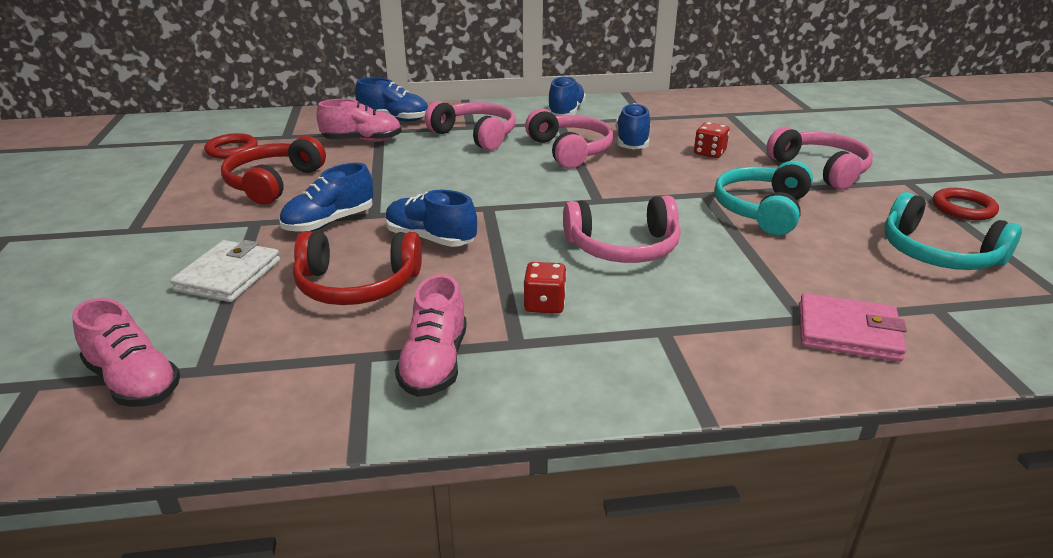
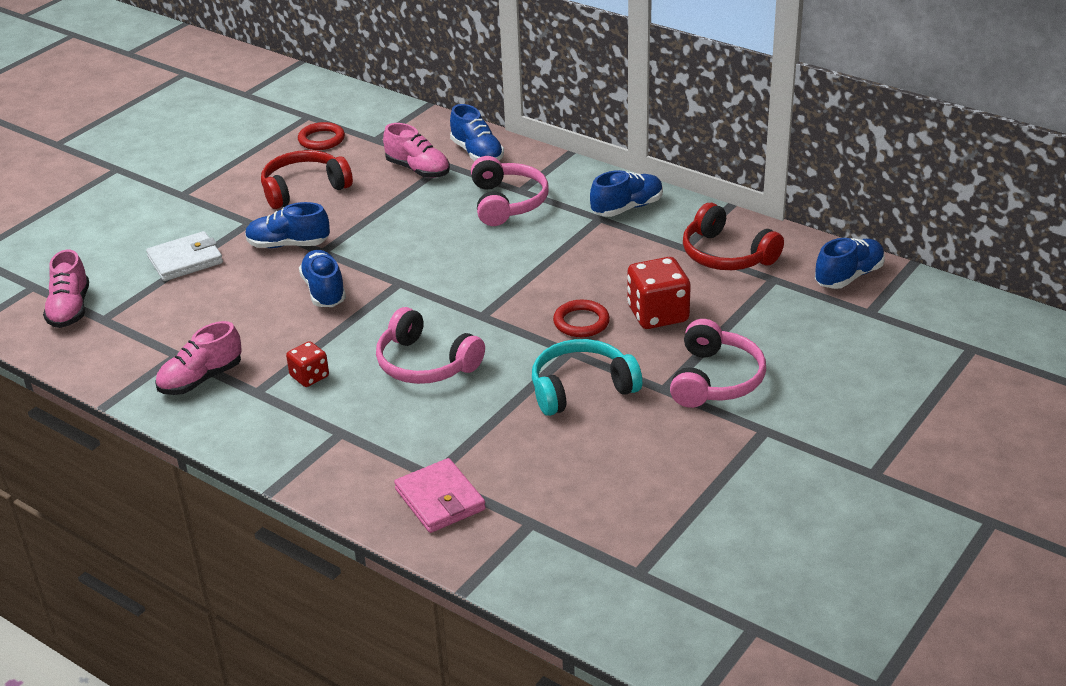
camera: 45 degrees right, 5 degrees up
red headphones [293,231,422,305] -> red headphones moved to [683,203,784,270]
pink headphones [525,109,613,168] -> none
blue shoe [615,103,650,150] -> blue shoe moved to [815,238,885,289]
red dice [694,122,729,158] -> red dice [627,257,691,329], size x1.73
turquoise headphones [884,192,1022,270] -> none
red ring [933,188,999,220] -> red ring moved to [553,300,610,337]

